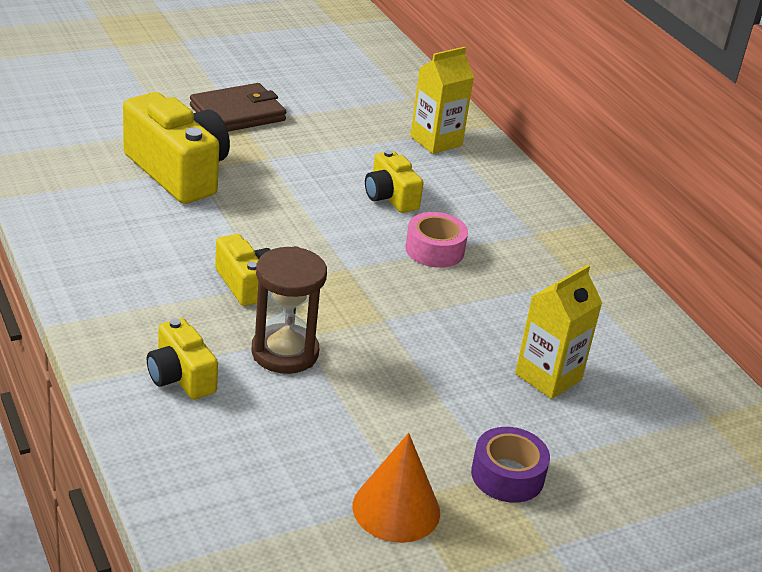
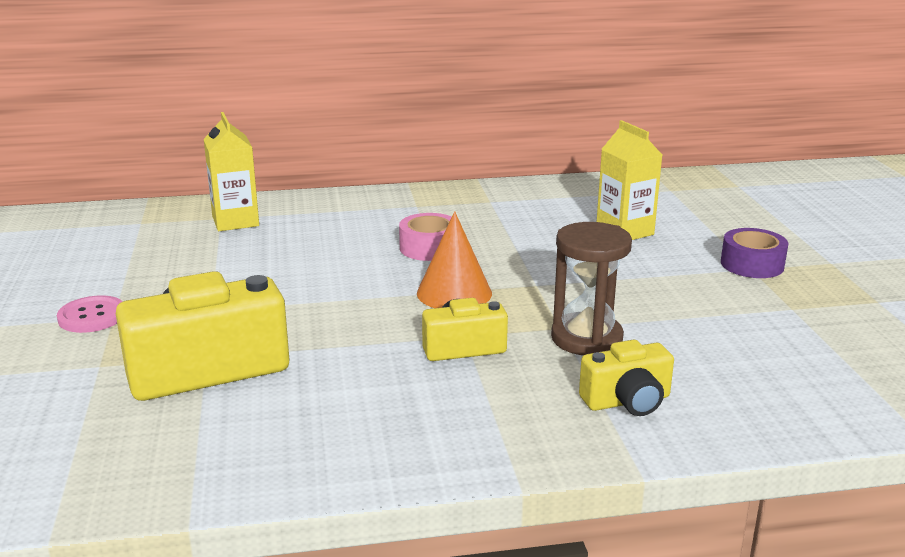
camera: 70 degrees left, 10 degrees down
brown wallet [190,83,286,132] -> pink button [57,295,123,333]
orange cone [352,433,440,543] -> orange cone moved to [417,211,492,308]
yellow camera [365,150,424,213] -> none

